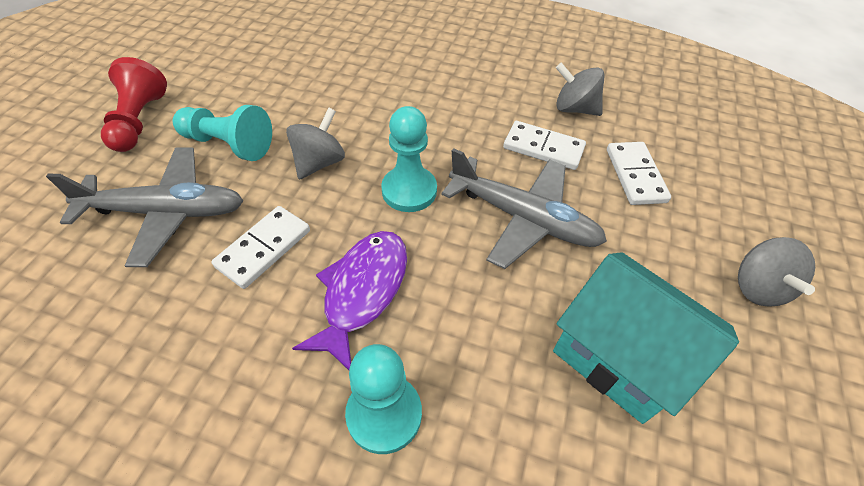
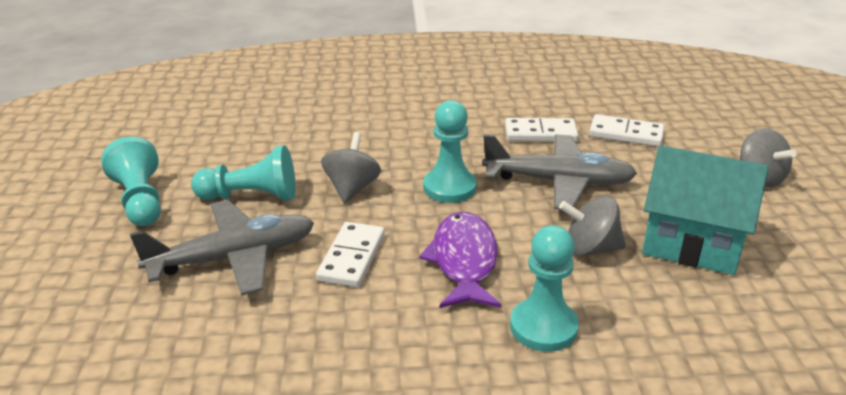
camera: 20 degrees left, 20 degrees down
red pawn [101,57,167,152] -> turquoise pawn [101,137,161,226]
grey spinning top [556,63,605,116] -> grey spinning top moved to [559,196,626,256]
white domino [607,142,671,205] -> white domino turned 45 degrees counterclockwise [589,114,664,147]

